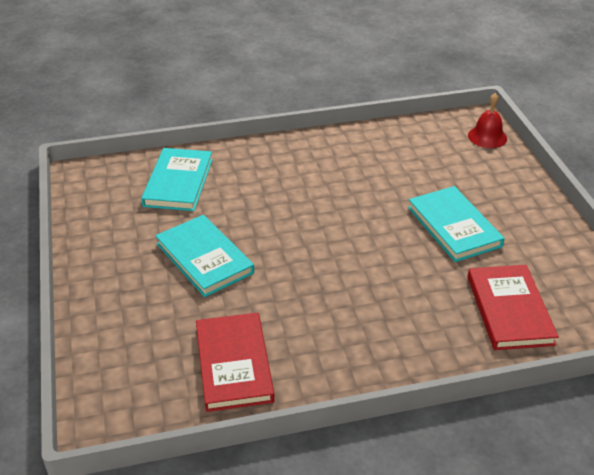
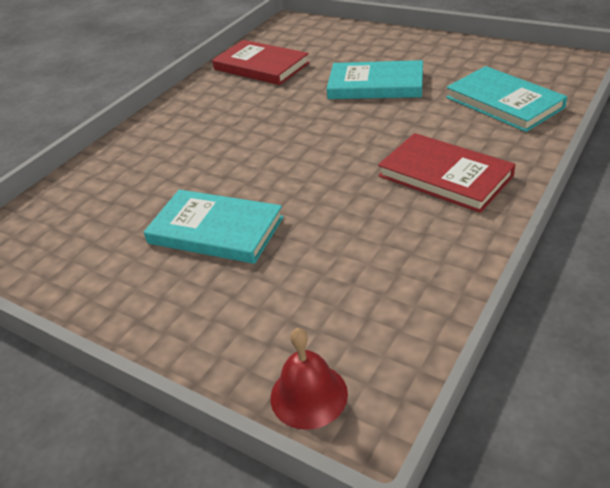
camera: 140 degrees right, 0 degrees up
red book [467,265,559,350] -> red book moved to [378,133,516,213]

